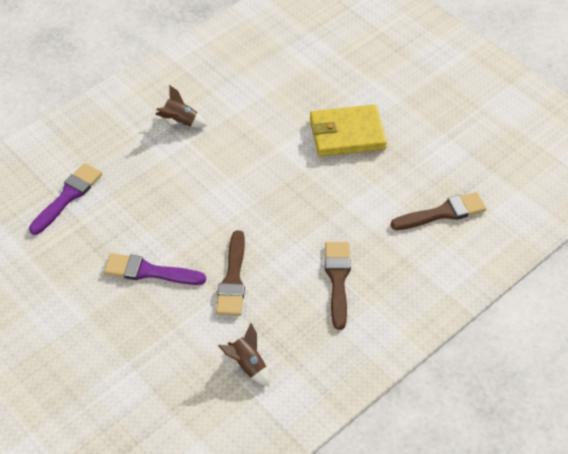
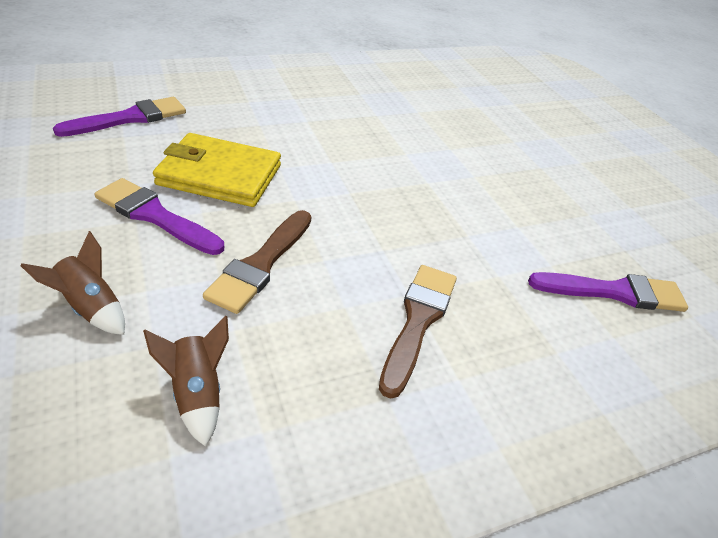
camera: 15 degrees right, 10 degrees down
brown rocket [156,85,207,128] -> brown rocket moved to [20,231,125,335]
yellow wallet [310,104,387,157] -> yellow wallet moved to [153,133,281,207]
brown brush [391,192,486,230] -> purple brush [528,272,688,312]

